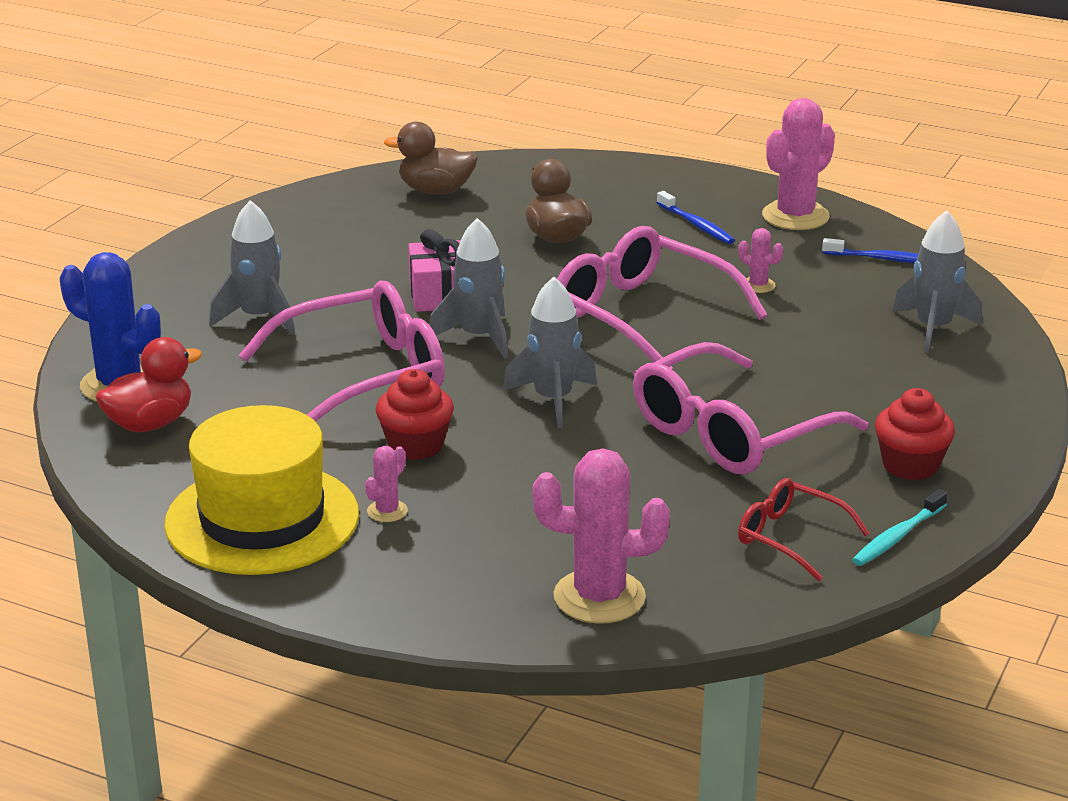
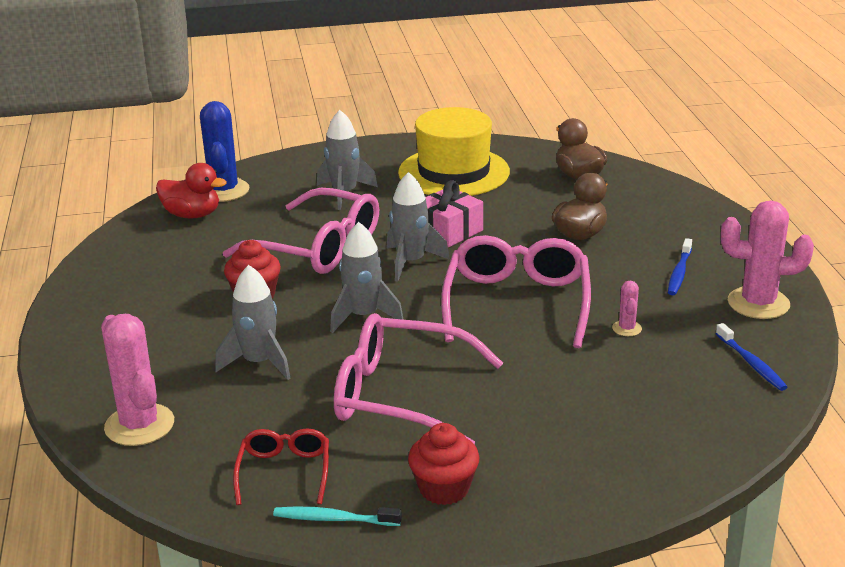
camera: 55 degrees right, 0 degrees up
yellow hat [164,405,359,575] -> yellow hat moved to [398,107,510,196]
pink cactus [365,446,408,522] -> none
grey rocket [892,210,982,353] -> grey rocket moved to [215,265,291,380]

